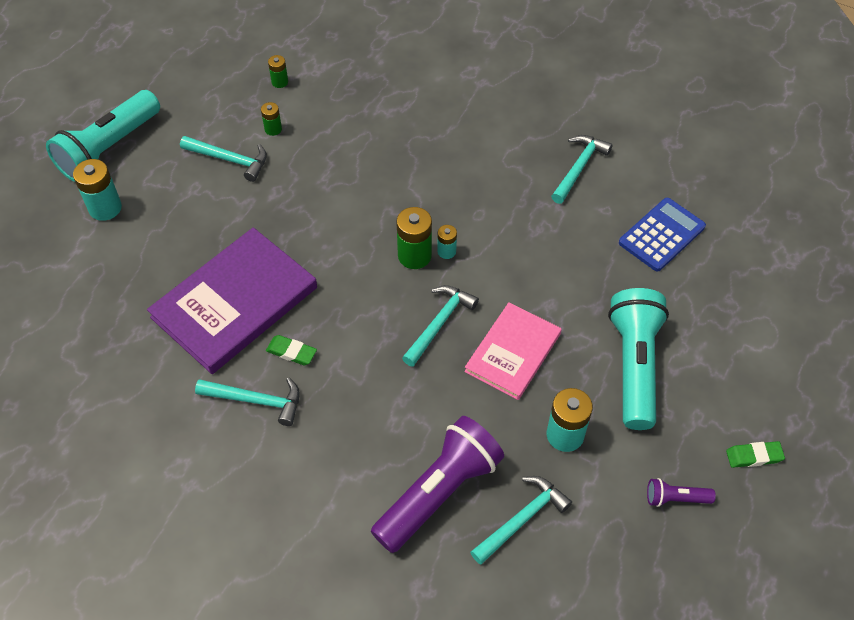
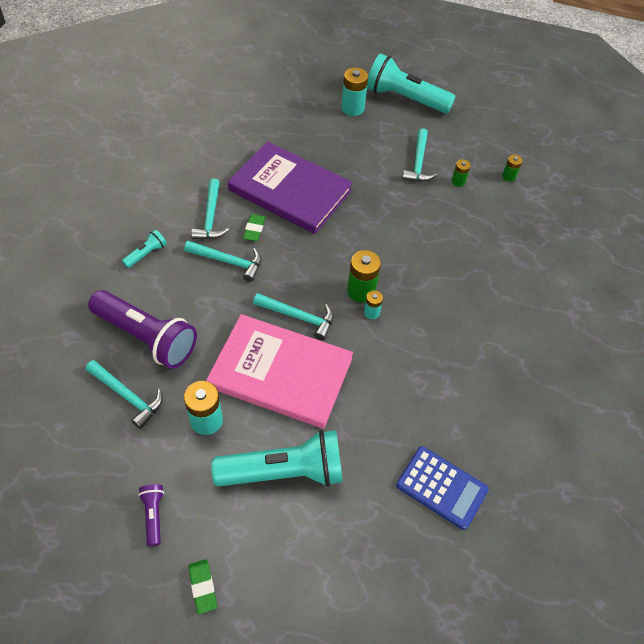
camera: 75 degrees right, 0 degrees up
pink book [464,302,562,400] -> pink book [206,314,353,429], size x1.60
turquoise hammer [551,135,613,204] -> turquoise hammer moved to [184,241,262,282]
none -> turquoise flashlight [122,230,167,268]

